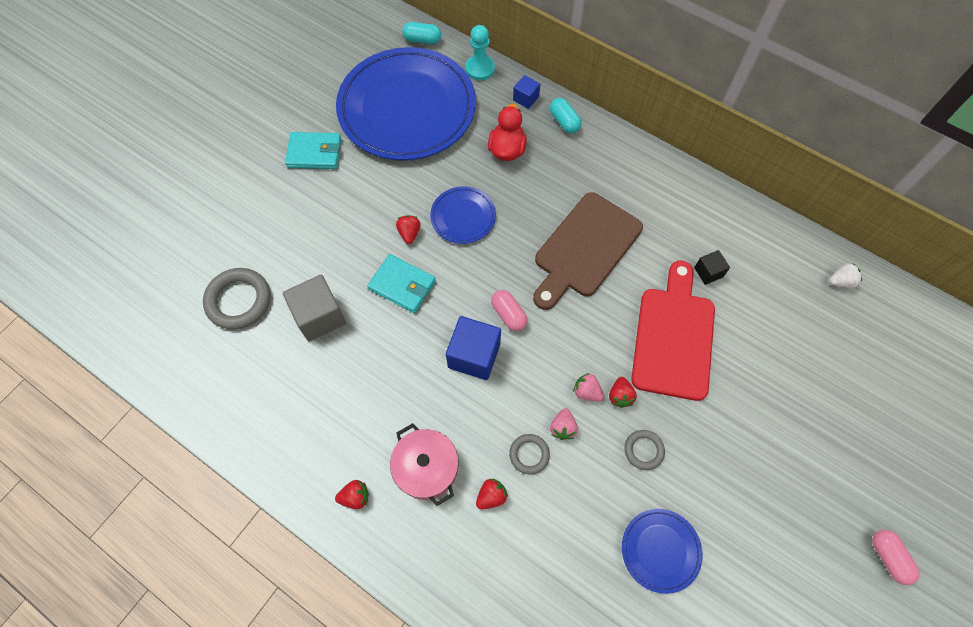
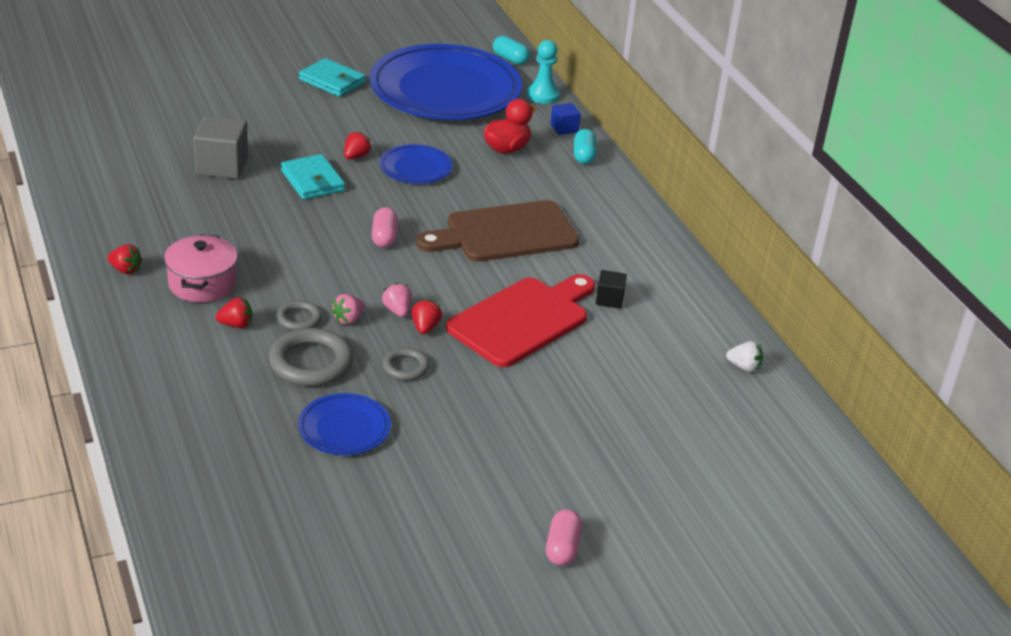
camera: 30 degrees right, 30 degrees down
grey ring [203,268,270,330] -> grey ring moved to [269,328,353,387]
blue cube [446,316,501,380] -> none
red strawberry [609,377,637,408] -> red strawberry turned 150 degrees clockwise [411,299,442,334]

